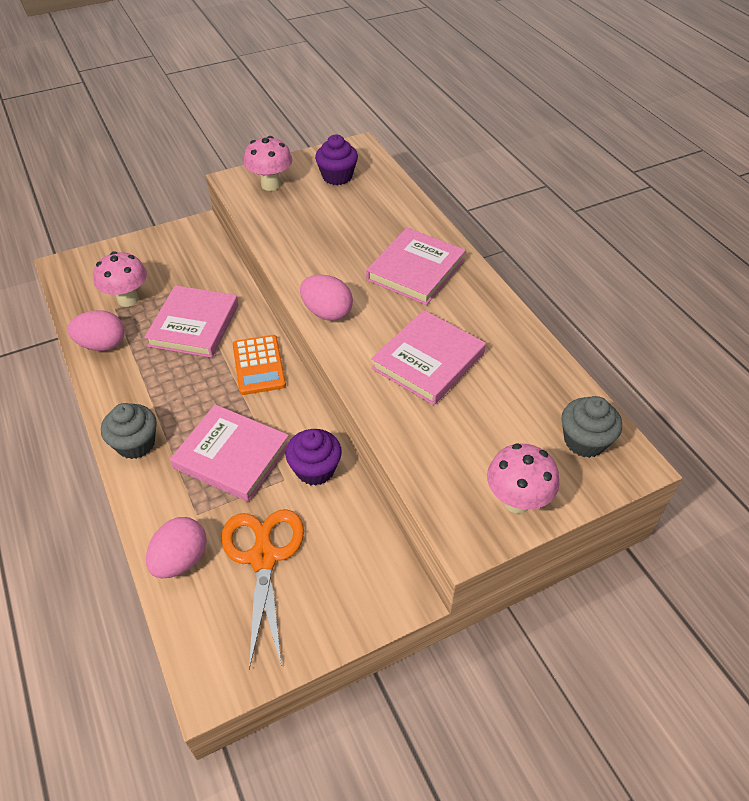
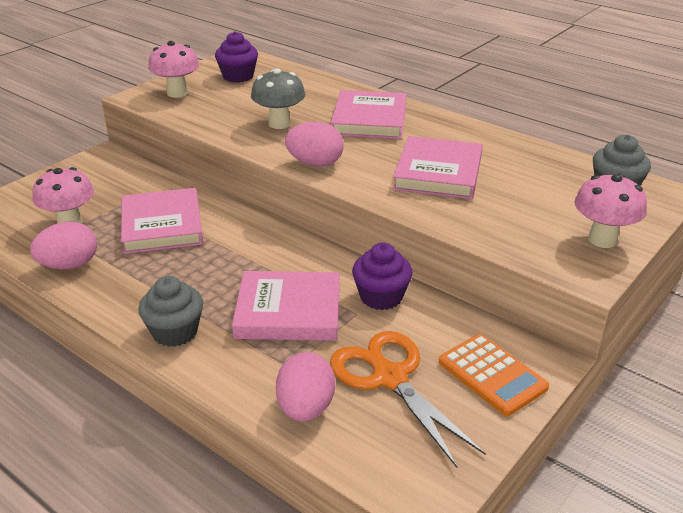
camera: 25 degrees left, 15 degrees down
orange calculator [233,335,286,395] -> orange calculator moved to [439,334,549,416]
none -> grey mushroom [251,68,305,129]

